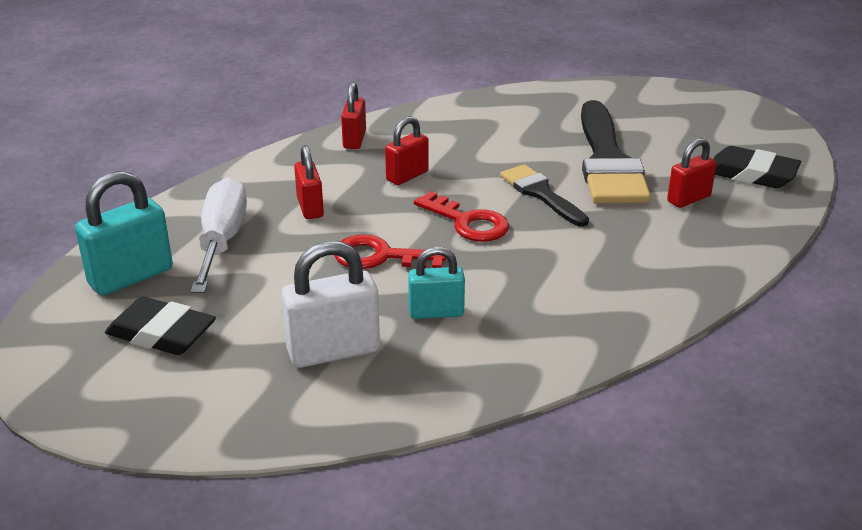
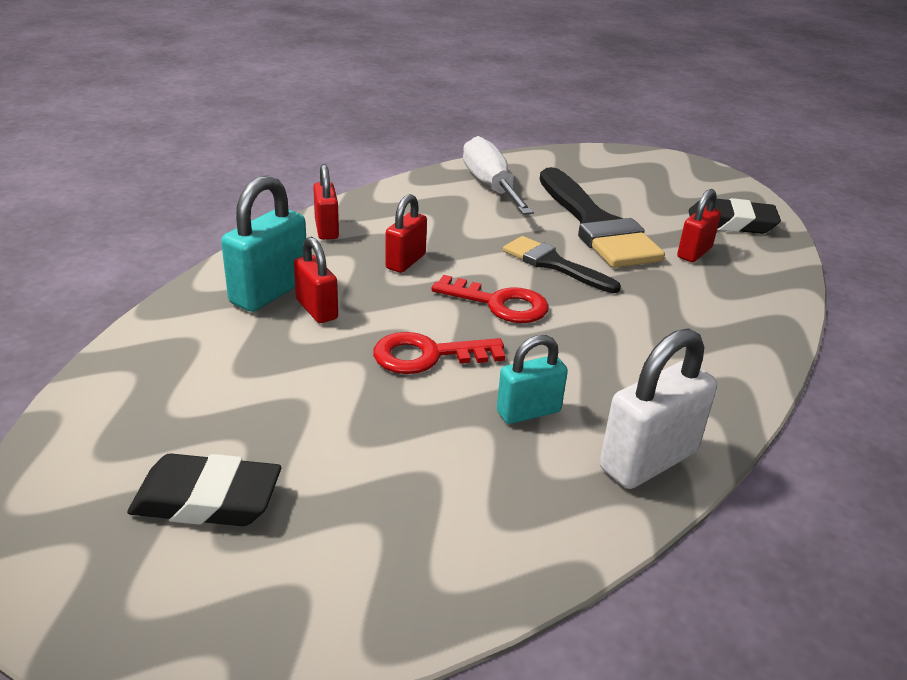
camera: 20 degrees left, 0 degrees up
turquoise padlock [75,171,173,295] -> turquoise padlock moved to [221,175,306,312]
white screwdriver [191,177,247,293] -> white screwdriver moved to [463,136,534,215]
white padlock [281,241,380,368] -> white padlock moved to [600,328,717,489]

